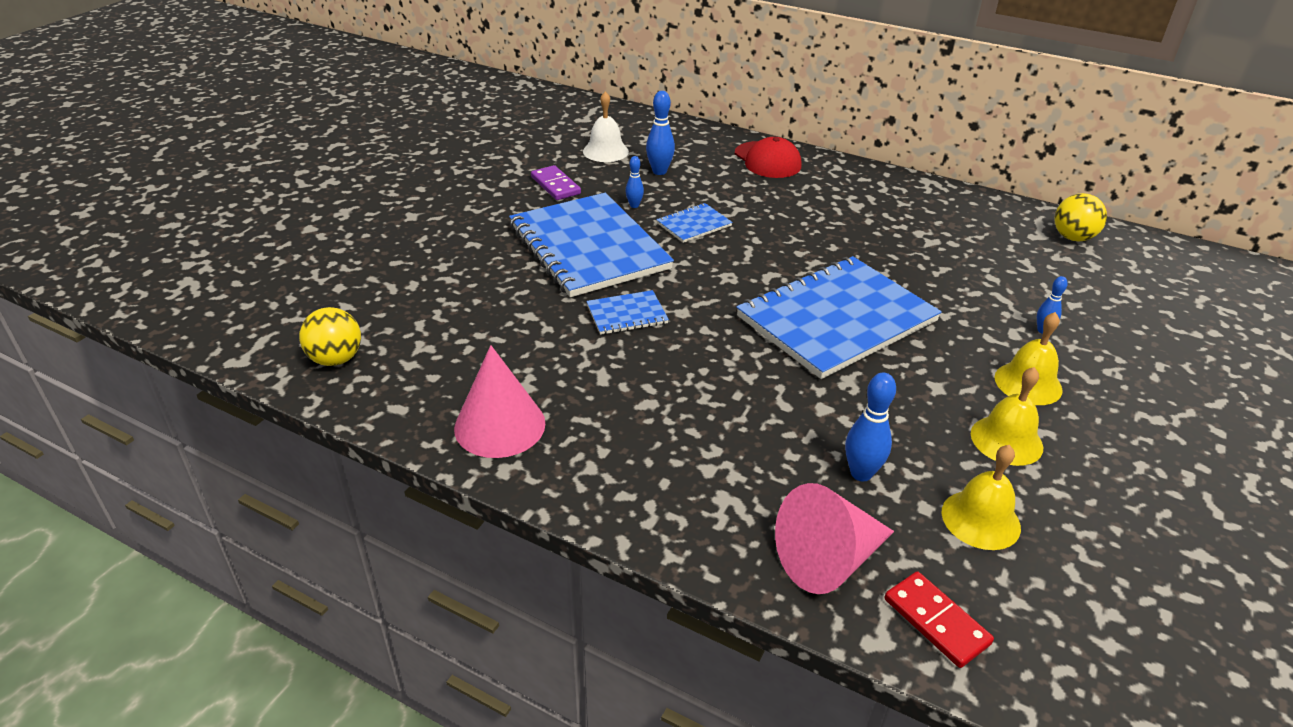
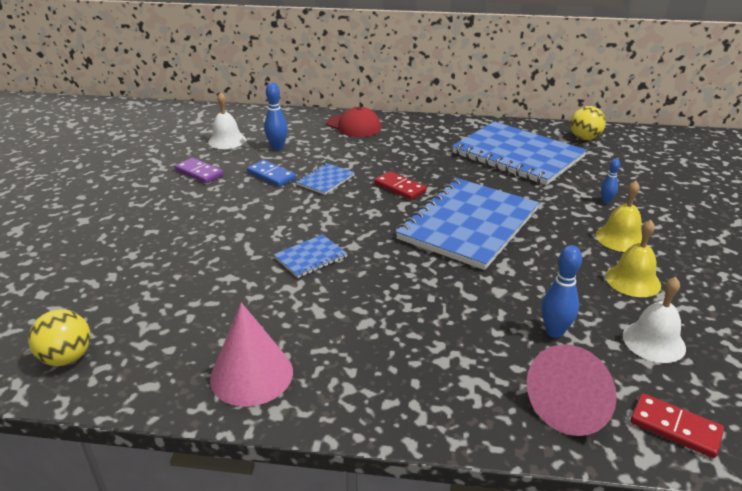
camera: 20 degrees left, 5 degrees down
blue notebook [509,193,674,297] -> blue notebook moved to [452,121,587,185]
blue bowling pin [625,156,644,208] -> blue domino [247,160,296,187]
yellow bell [941,445,1021,550] -> white bell [623,277,686,363]
none -> red domino [374,171,426,200]

